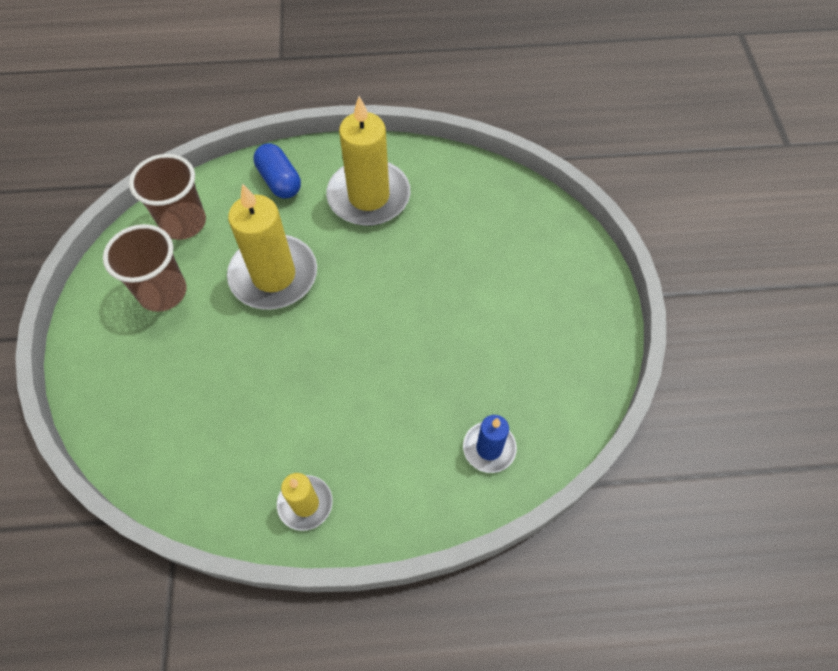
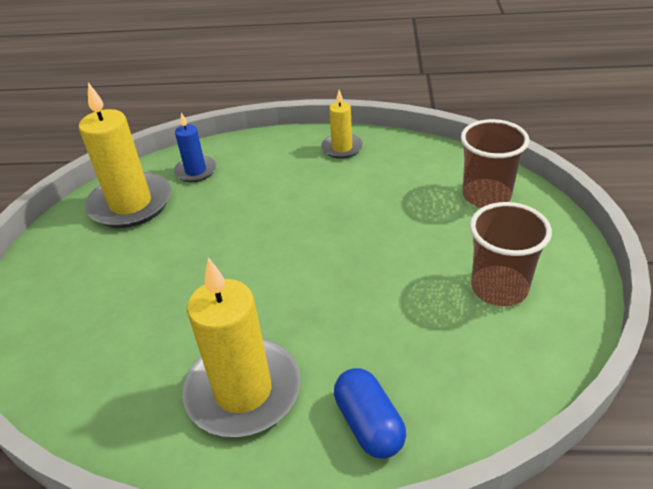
camera: 170 degrees left, 20 degrees down
brown cup [129,154,206,240] -> brown cup moved to [461,119,529,208]
yellow candle [227,183,317,309] -> yellow candle moved to [79,82,171,228]

